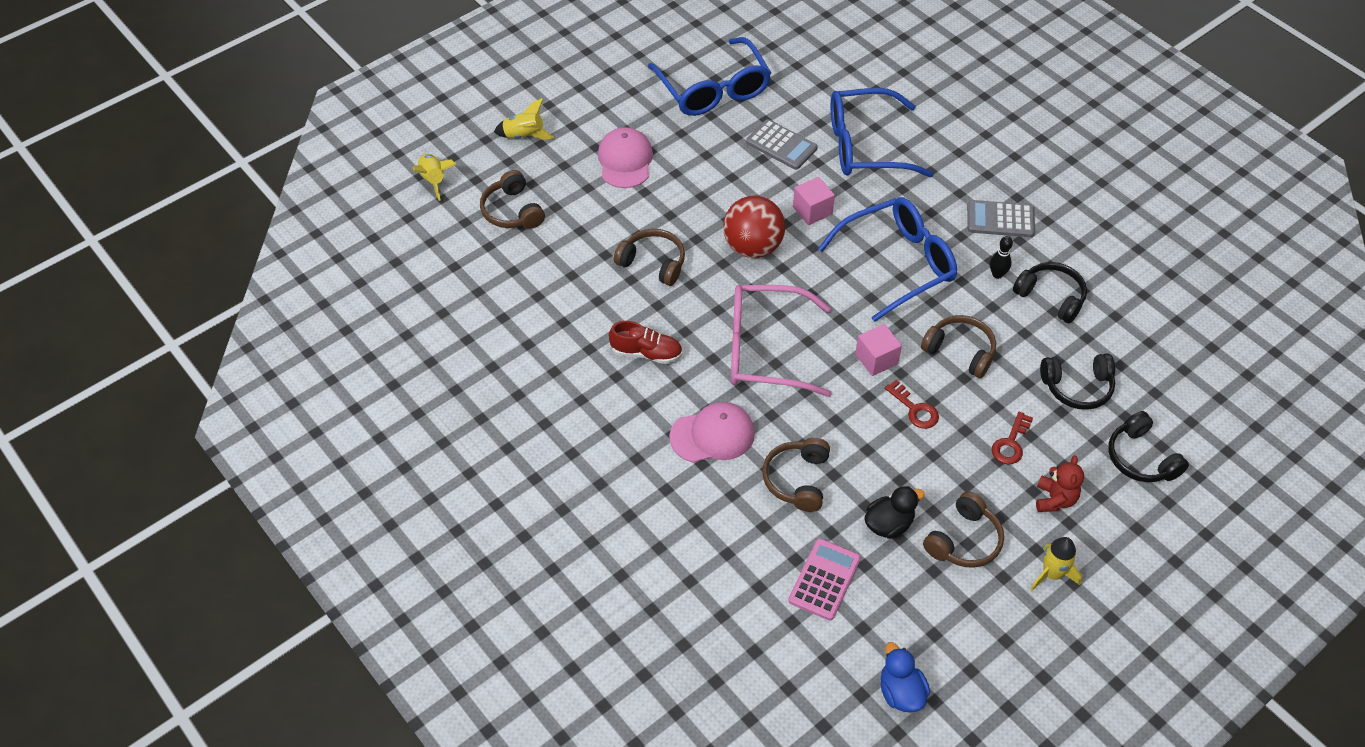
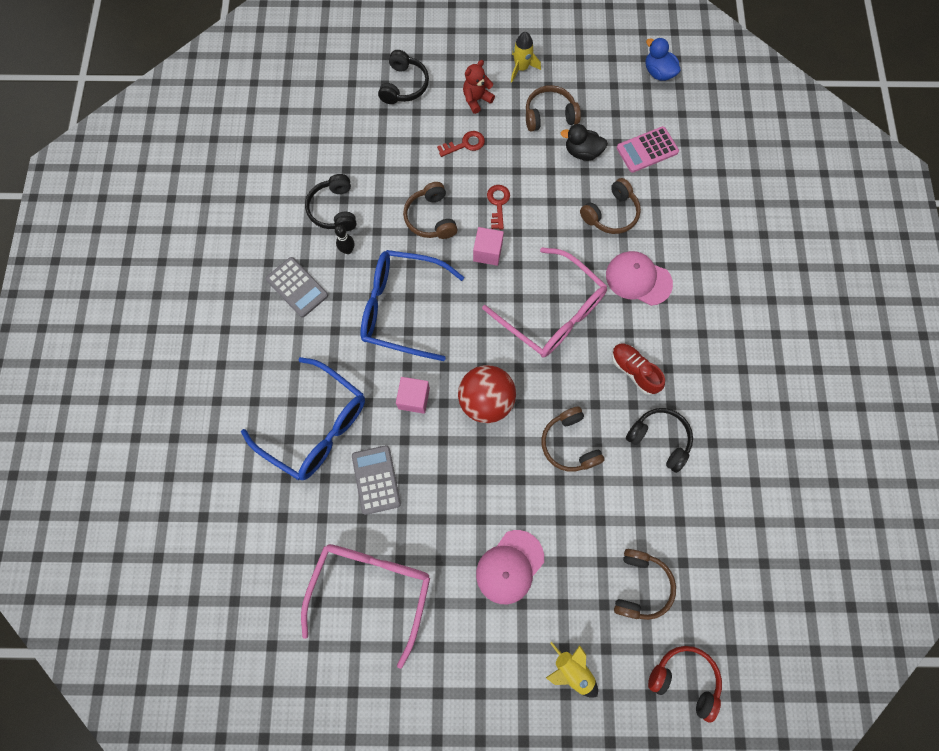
camera: 140 degrees left, 20 degrees up
yellow rocket [413,154,456,201] -> red headphones [648,646,722,723]
blue glasses [648,37,771,116] -> pink glasses [301,544,430,669]
blue duck [880,642,930,712] -> blue duck turned 120 degrees clockwise [646,38,681,81]
black headphones [1040,354,1115,410] -> black headphones moved to [626,408,693,473]

